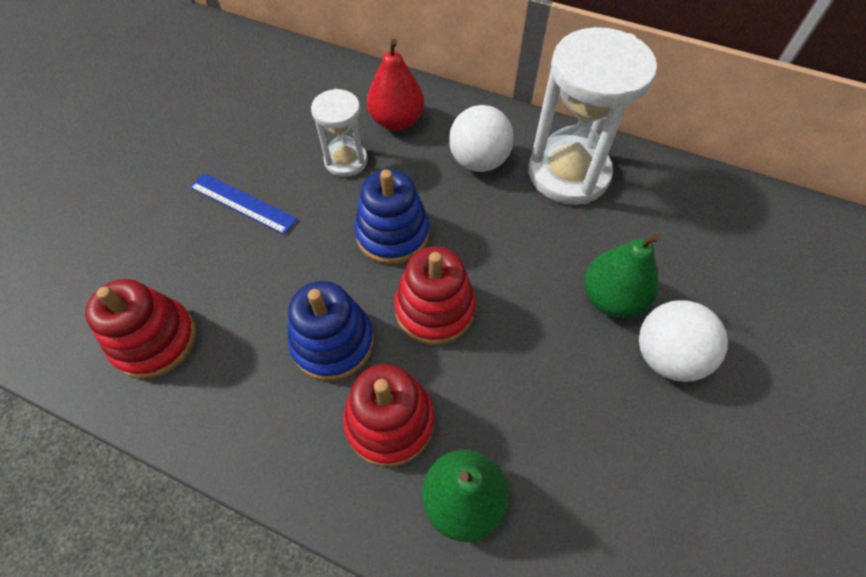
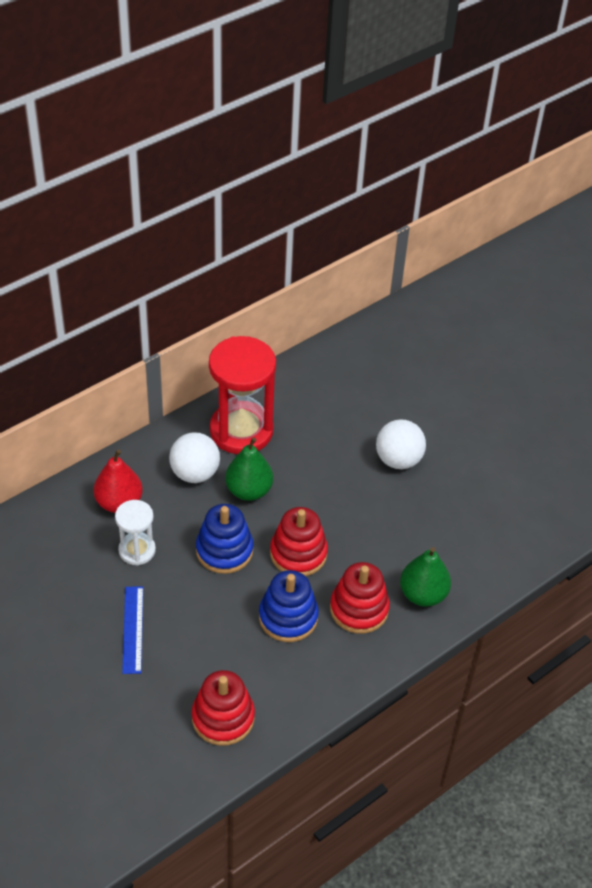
camera: 65 degrees left, 10 degrees down
blue ruler [190,173,297,234] -> blue ruler turned 60 degrees counterclockwise [122,586,143,674]
white hourglass [529,27,657,205] -> red hourglass [209,336,276,454]
green pear [584,233,661,318] -> green pear moved to [225,437,273,501]

